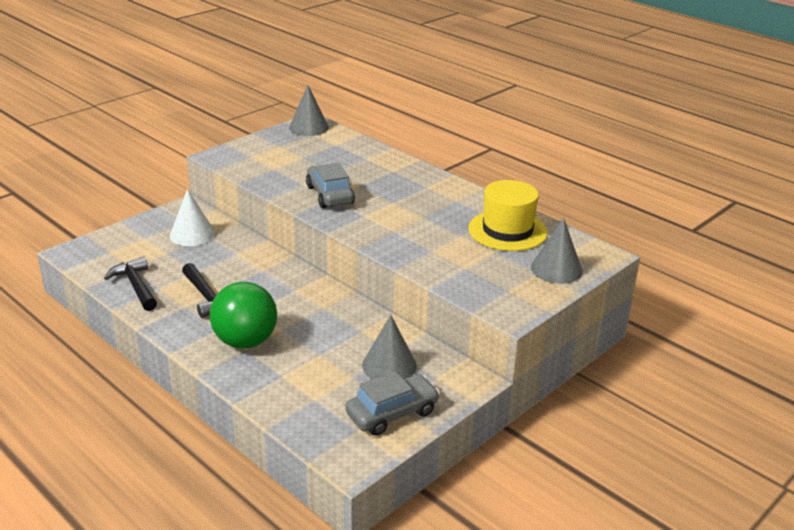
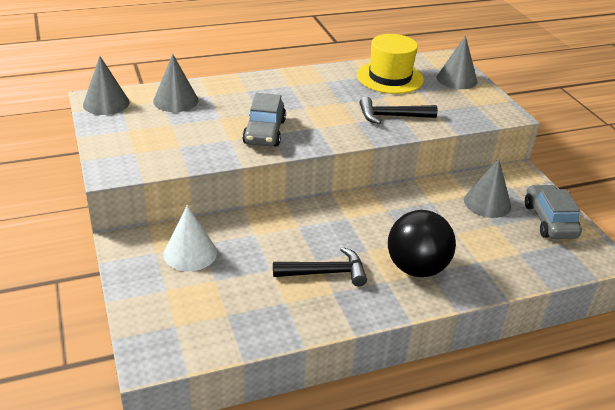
camera: 65 degrees left, 5 degrees up
black hammer [104,256,157,311] -> black hammer moved to [359,97,438,124]
green ball [210,282,277,348] -> black ball [388,210,456,277]
grey car [306,163,355,208] -> grey car turned 90 degrees counterclockwise [242,93,286,147]
none -> grey cone [153,54,198,112]

